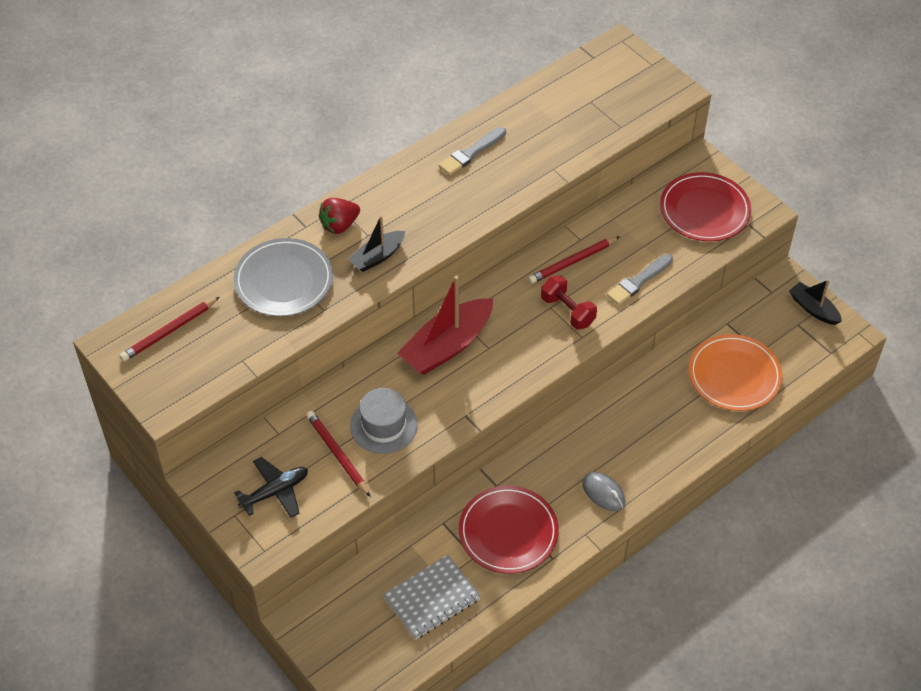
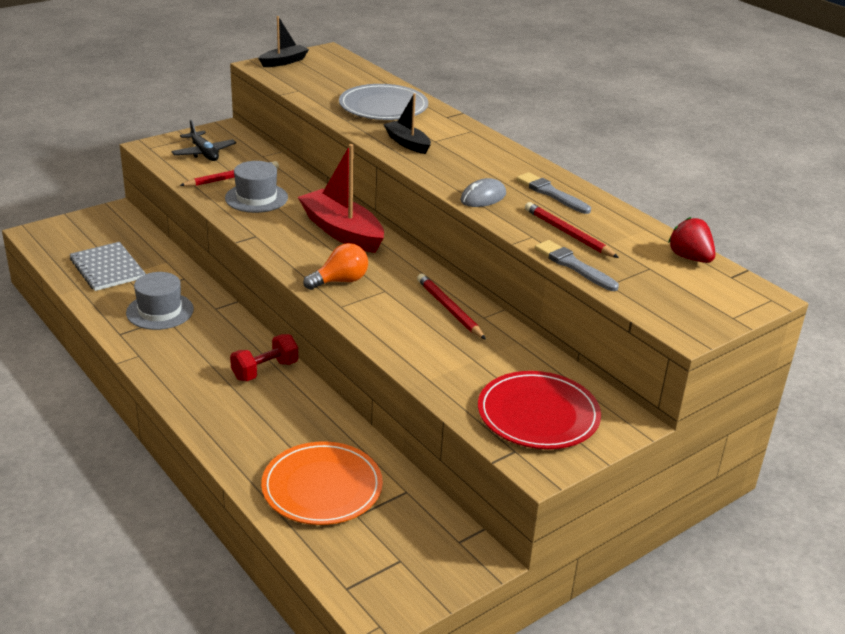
camera: 90 degrees right, 20 degrees down
red pencil [120,297,220,361] -> red pencil moved to [525,202,619,258]
red strawberry [319,198,360,234] -> red strawberry moved to [668,217,715,263]
red plate [459,486,559,574] -> grey hat [126,272,194,330]
red dumbbell [541,275,597,330] -> red dumbbell moved to [230,334,298,381]
grey mouse [582,472,625,511] -> grey mouse moved to [460,178,506,207]
grey brush [607,254,673,305] -> grey brush moved to [535,240,619,291]
black boat [789,279,842,325] -> black boat moved to [258,16,309,67]
none -> orange light bulb [303,243,368,290]

